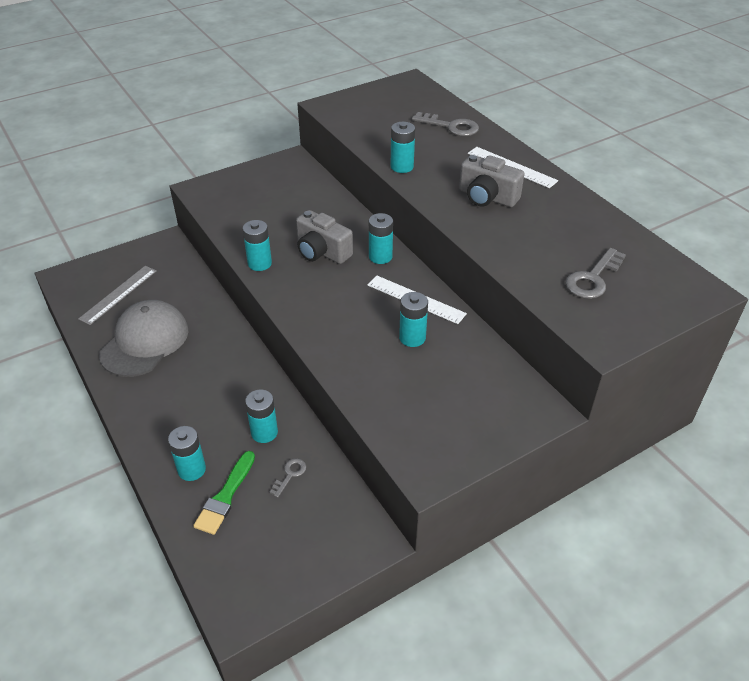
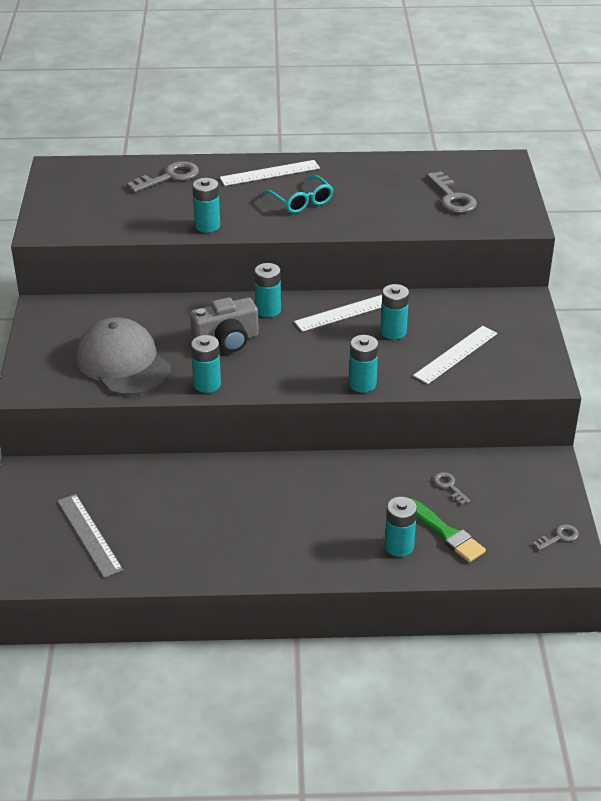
camera: 60 degrees left, 5 degrees down
grey cap [99,300,188,377] -> grey cap moved to [76,318,171,395]
turquoise battery [245,389,278,443] -> turquoise battery moved to [349,335,378,393]
grey camera [459,155,524,207] -> turquoise glasses [263,175,333,213]
none -> white ruler [413,326,497,384]
none -> grey key [533,524,579,551]

